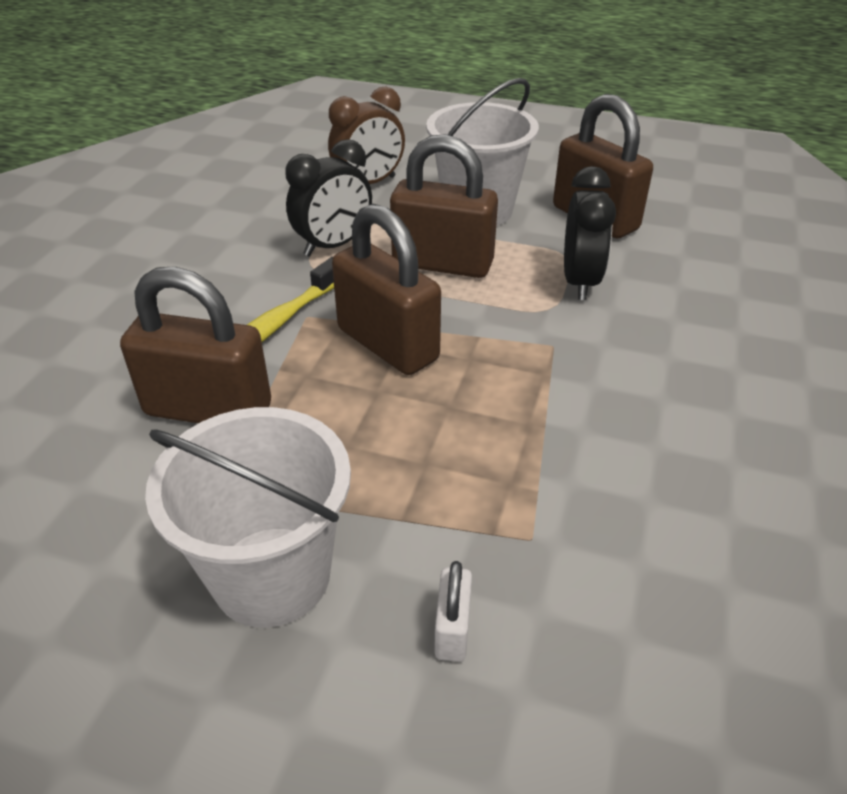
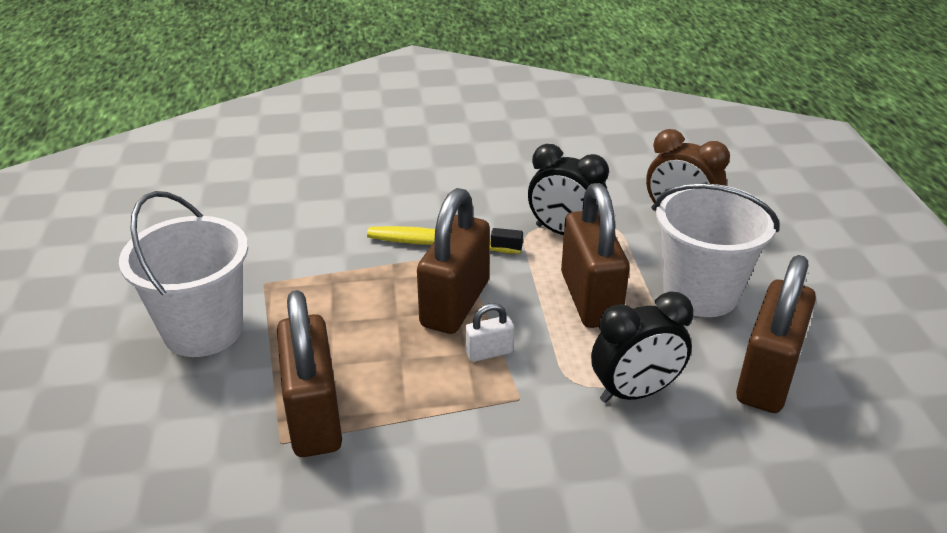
camera: 65 degrees right, 5 degrees down
brown padlock [120,266,271,423] -> brown padlock moved to [277,290,342,457]
white padlock [434,561,472,662] -> white padlock moved to [465,303,514,362]

